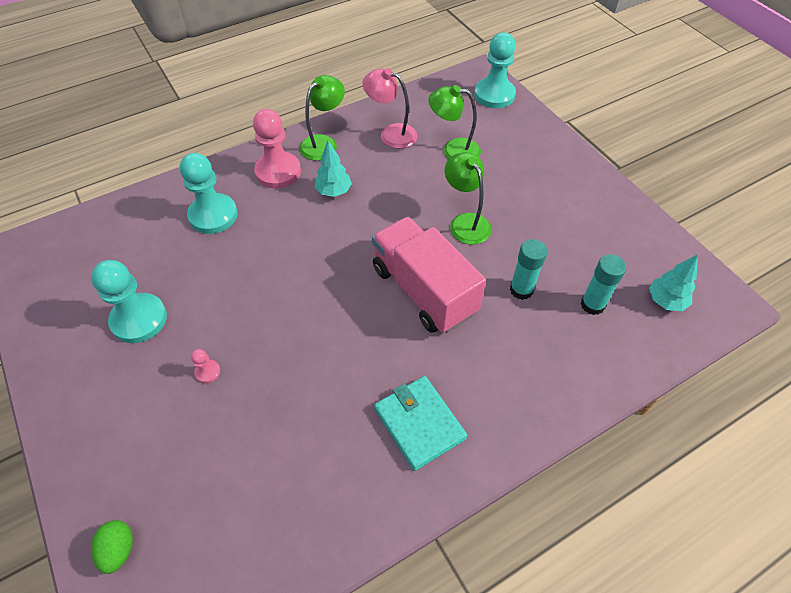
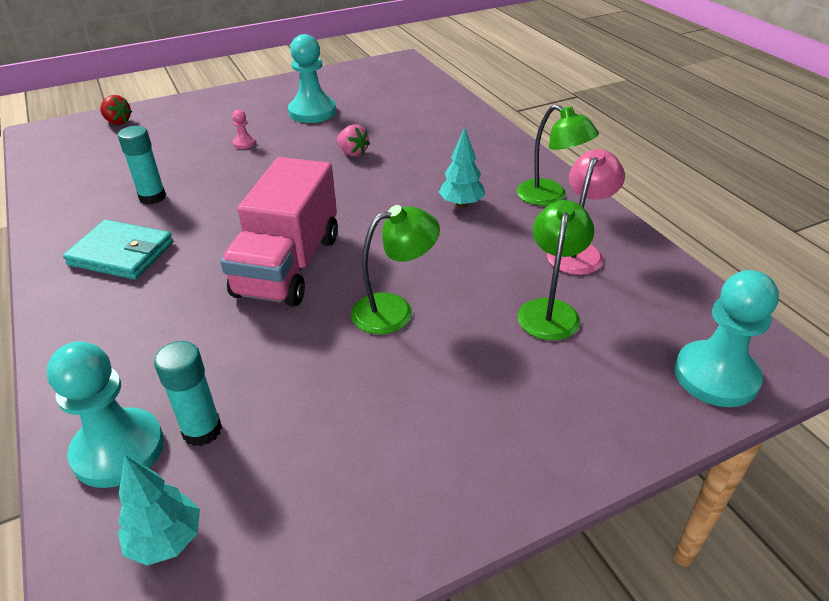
camera: 95 degrees right, 15 degrees down
green egg [91,520,133,574] -> red strawberry [100,95,132,125]
turquoise pawn [180,153,238,234] -> turquoise pawn moved to [47,341,164,488]
pink pawn [253,109,301,188] -> none
pink truck [372,217,486,333] -> pink truck turned 135 degrees clockwise [220,157,338,307]
turquoise wallet [374,376,467,471] -> turquoise wallet turned 45 degrees clockwise [63,220,173,280]
turquoise glue stick [510,239,547,300] -> turquoise glue stick moved to [118,126,166,205]
none -> pink strawberry [337,124,370,157]

